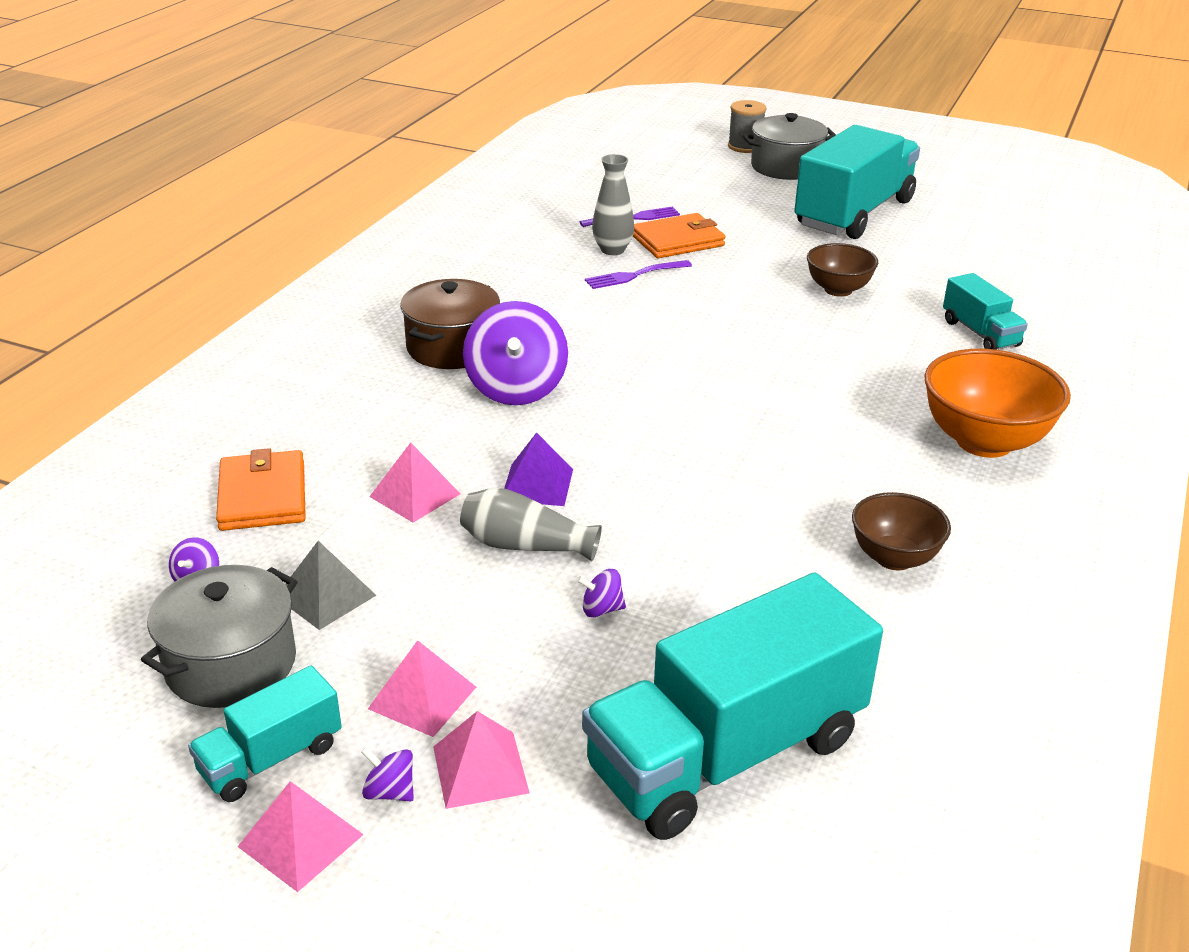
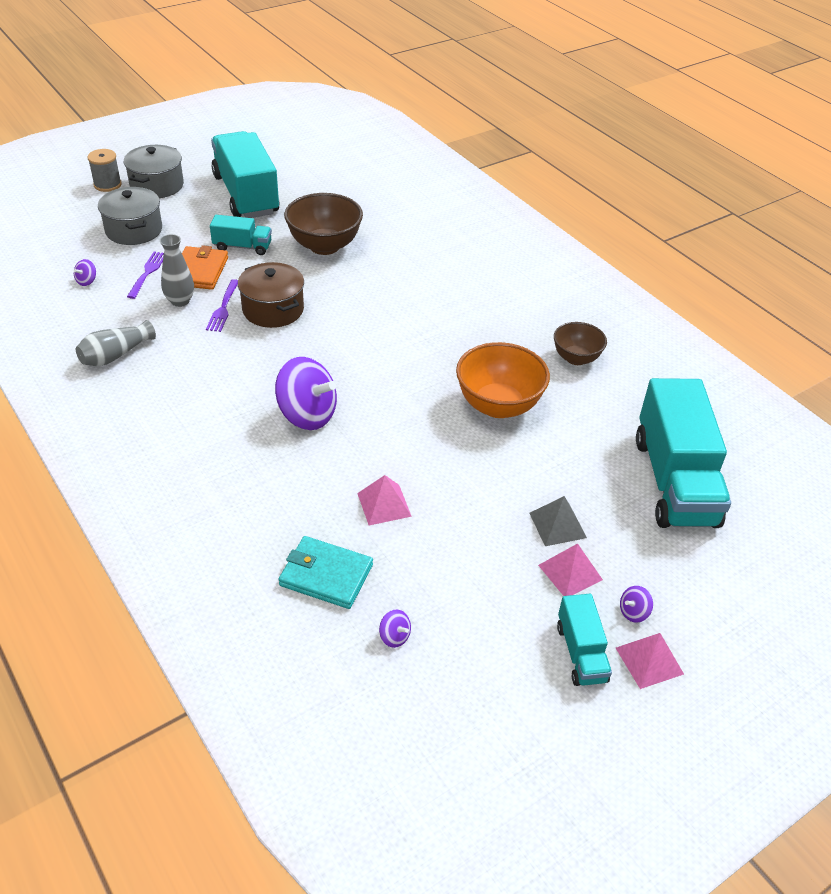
camera: 60 degrees left, 10 degrees up
grey pot [141,565,298,708] -> grey pot moved to [98,187,162,245]
orange wallet [216,448,306,531] -> turquoise wallet [278,536,373,609]
grey pyramid [285,541,377,630] -> grey pyramid moved to [530,496,587,546]
brown pot [400,279,500,369] -> brown pot moved to [238,262,304,328]
pink pyramid [433,711,529,809] -> none
grey vase [460,488,602,561] -> grey vase moved to [76,320,156,366]
purple pyramid [504,432,573,506] -> none
purple spinning top [577,569,626,617] -> purple spinning top moved to [74,259,96,286]
brown bowl [807,243,878,297] -> brown bowl [284,193,363,255], size x1.64
orange bowl [924,349,1071,458] -> orange bowl moved to [456,342,550,418]
turquoise truck [943,273,1028,350] -> turquoise truck moved to [210,215,272,255]

